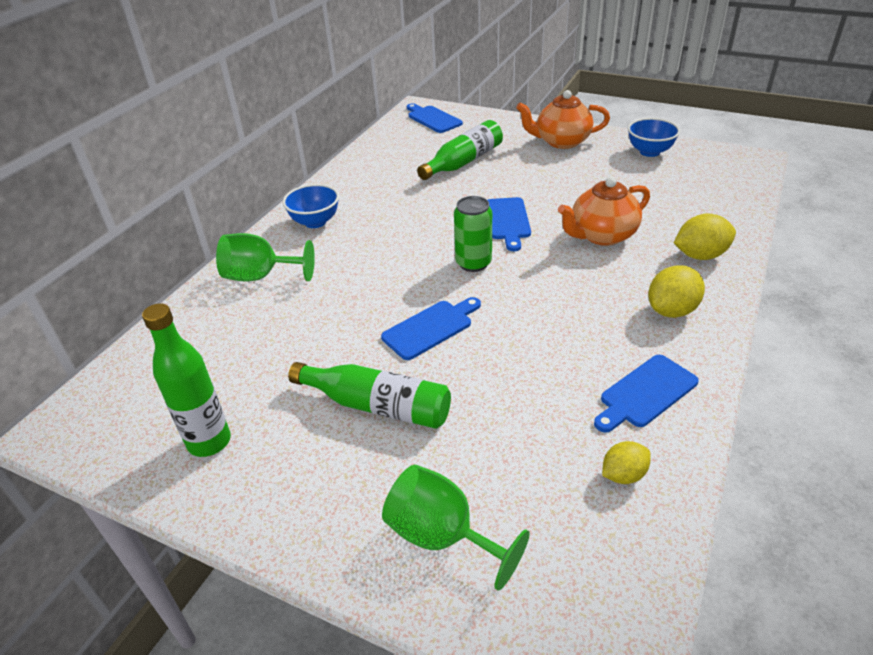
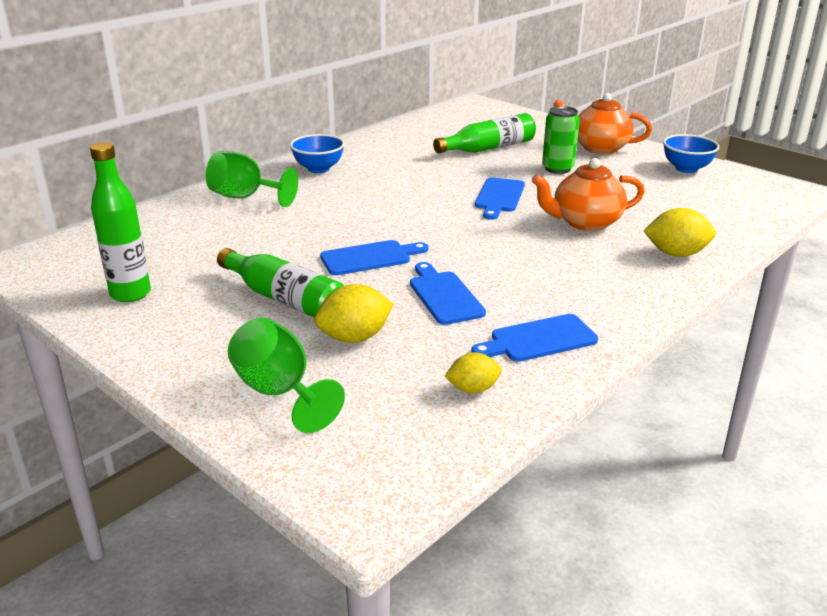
camera: 15 degrees right, 10 degrees down
blue cutting board [407,103,463,133] -> blue cutting board moved to [410,262,486,325]
green can [454,196,492,272] -> green can moved to [542,106,580,174]
yellow lemon [648,265,705,318] -> yellow lemon moved to [315,284,394,343]

